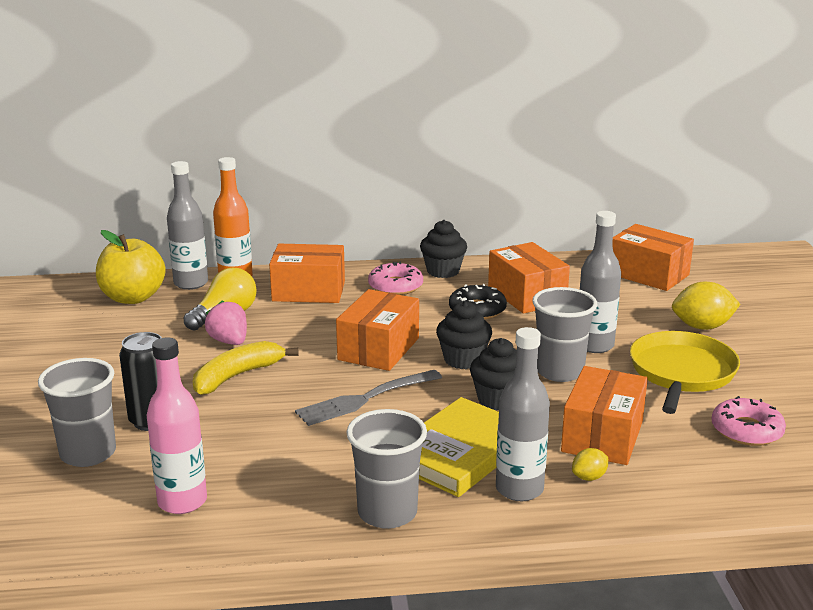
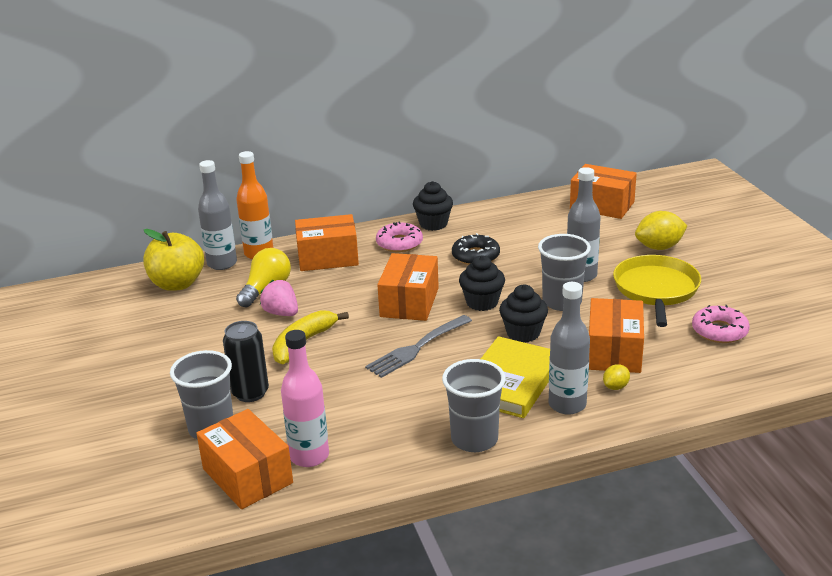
camera: 10 degrees left, 5 degrees up
orange box [488,242,570,314] -> orange box moved to [196,409,293,509]

